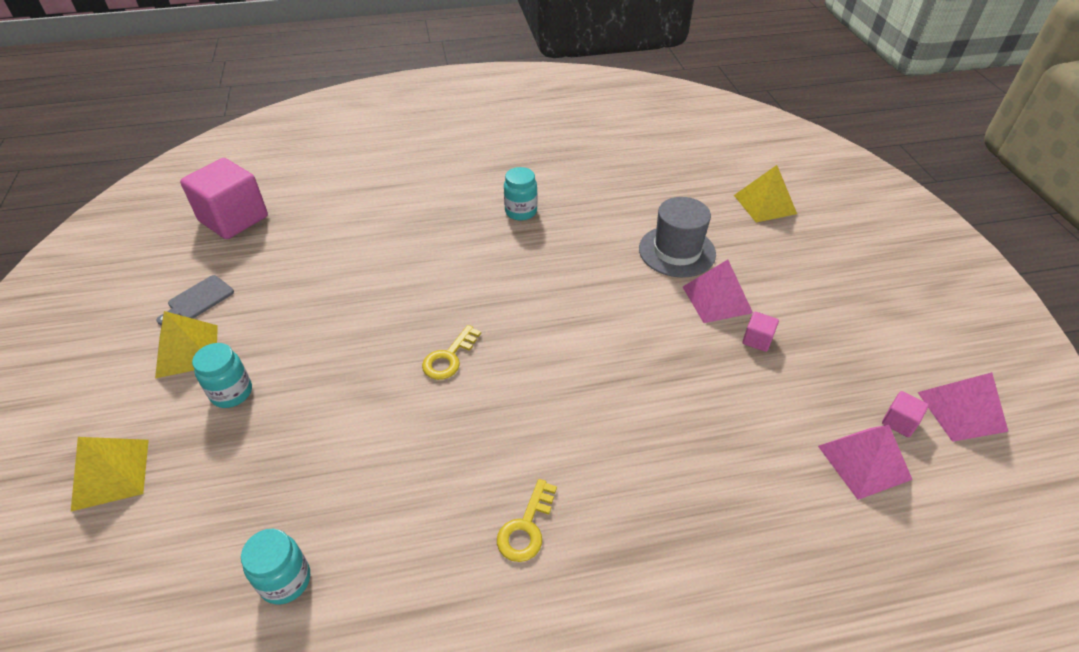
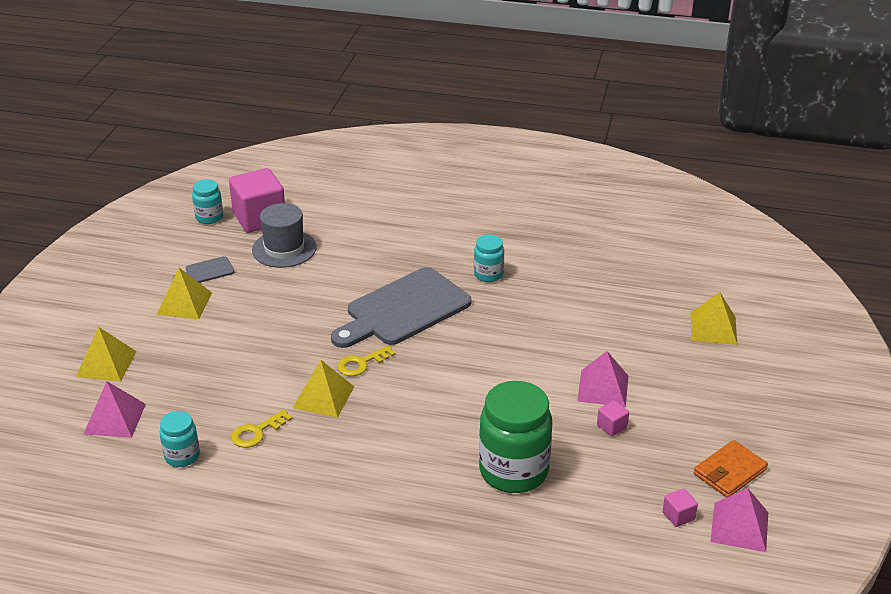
camera: 25 degrees right, 10 degrees down
turquoise jar [192,343,252,408] -> turquoise jar moved to [192,179,223,224]
yellow key [497,479,557,562] -> yellow key moved to [231,409,292,448]
grey hat [639,197,716,277] -> grey hat moved to [252,203,317,268]
pink pyramid [818,425,912,500] -> pink pyramid moved to [83,381,146,438]
none -> yellow pyramid [293,360,354,418]
none -> grey cutting board [331,267,472,348]
none -> green jar [479,381,552,493]
none -> orange wallet [694,440,768,497]

